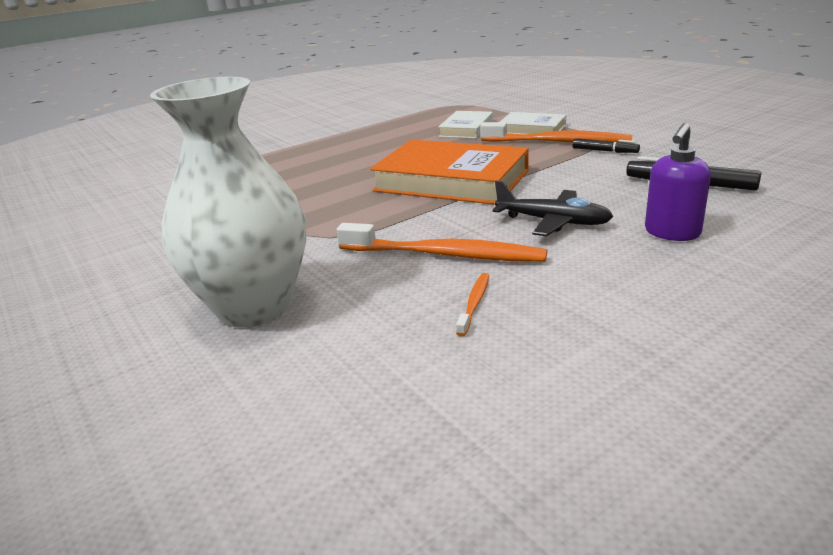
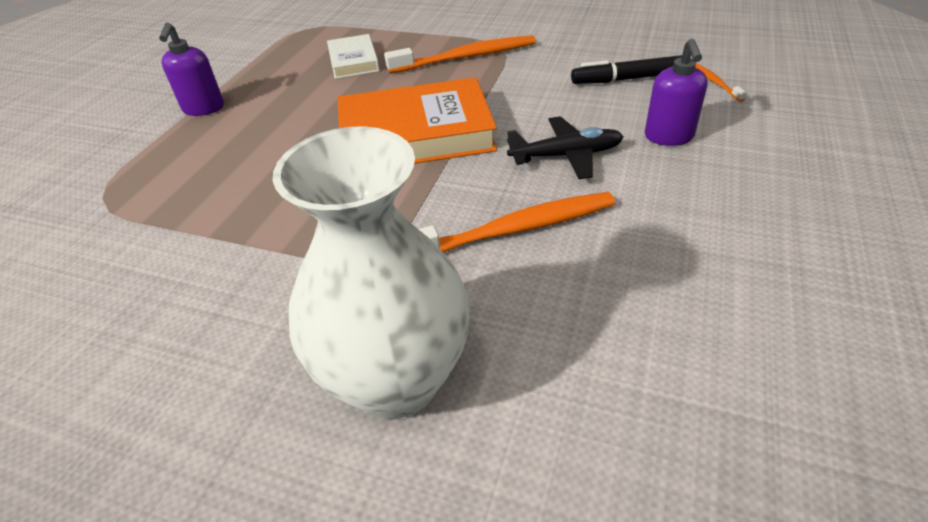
camera: 35 degrees left, 15 degrees up
orange toothbrush [456,273,489,336] -> orange toothbrush moved to [695,63,747,102]
white book [500,112,566,134] -> none
black marker [572,138,640,153] -> none
none -> purple soap dispenser [159,23,224,116]

